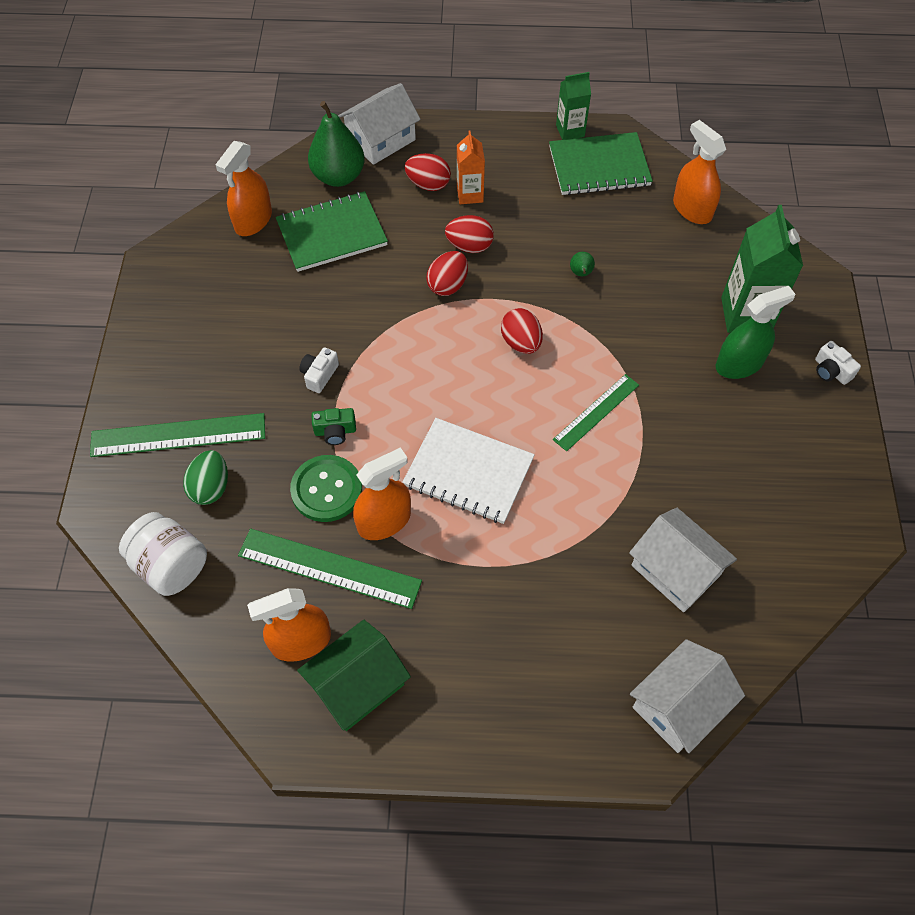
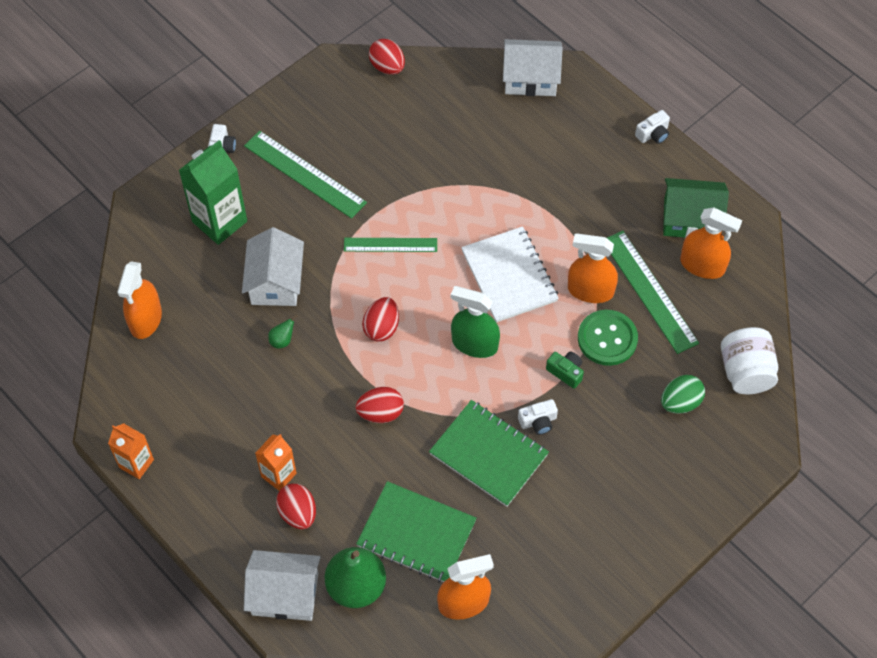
camera: 135 degrees left, 0 degrees up
green ruler [90,413,265,457] -> green ruler moved to [244,131,367,219]
red egg [445,215,494,253] -> red egg moved to [369,39,405,75]
green notebook [549,132,653,195] -> green notebook moved to [429,400,549,507]
green carton [556,72,591,140] -> orange carton [108,423,154,479]
white house [629,508,737,612] -> white house moved to [242,227,304,306]
green spray bottle [716,286,795,379] -> green spray bottle moved to [451,286,500,358]
none -> white camera [635,110,670,144]

